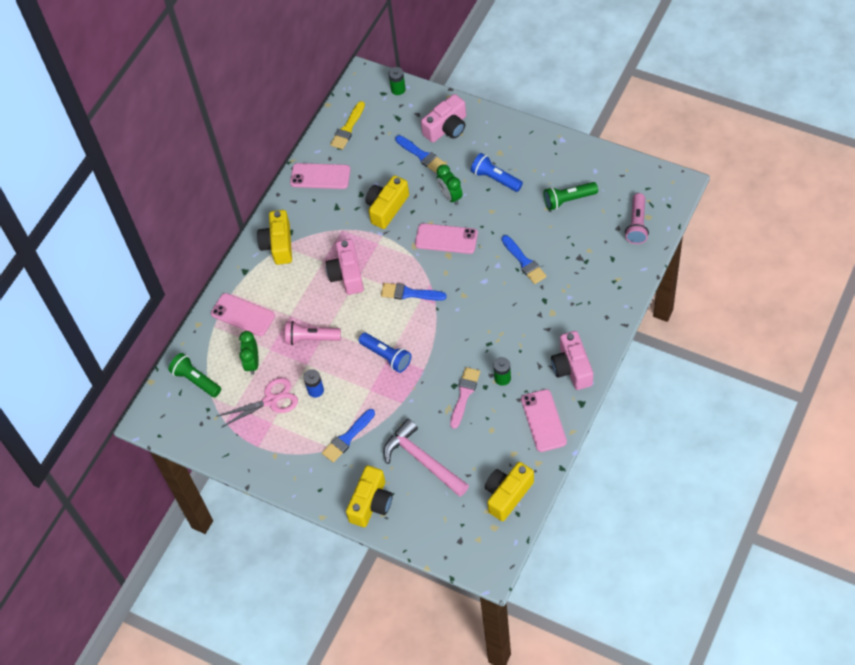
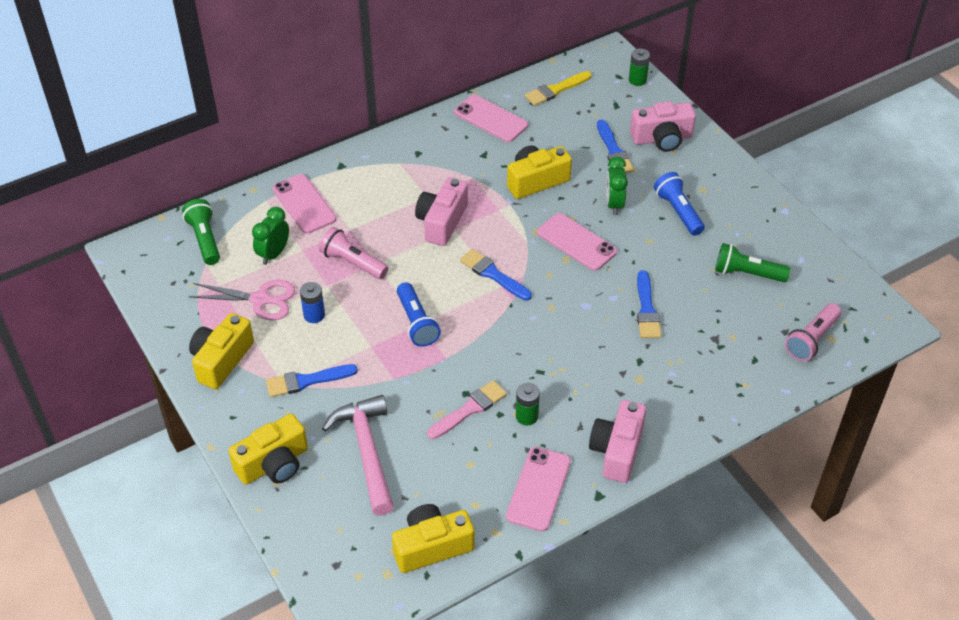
camera: 25 degrees right, 10 degrees down
yellow camera [257,210,292,265] -> yellow camera moved to [189,313,254,389]

